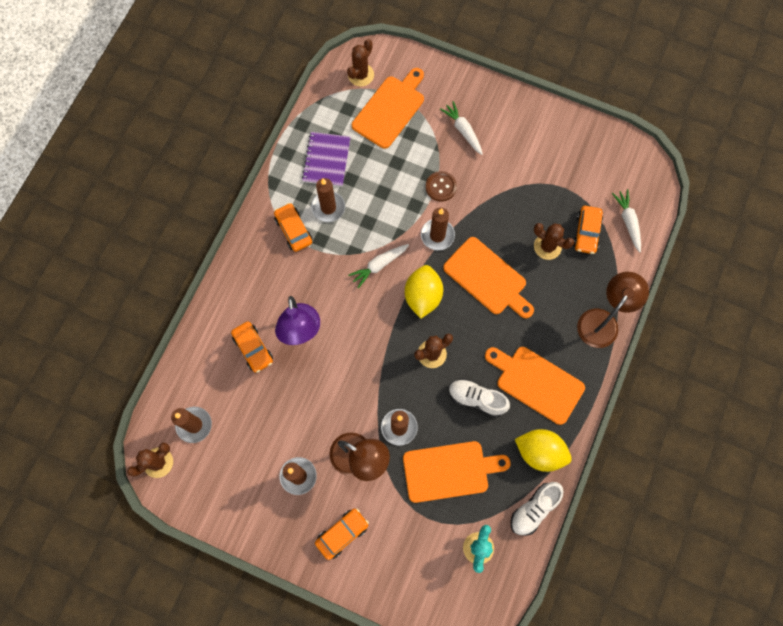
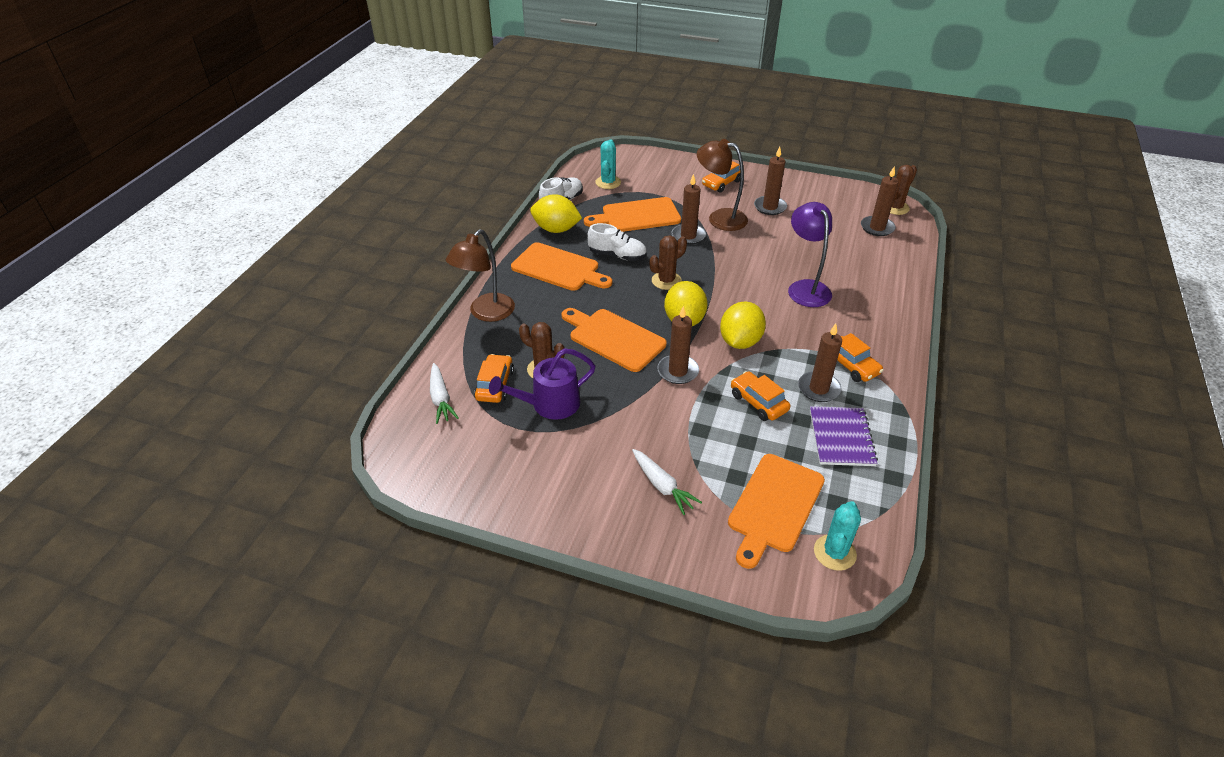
camera: 175 degrees right, 30 degrees down
orange car [231,322,273,373] -> orange car moved to [731,371,790,421]
brown cactus [347,39,374,87] -> turquoise cactus [814,501,861,571]
white carrot [348,244,409,288] -> yellow lemon [720,302,766,349]
brown button [426,171,457,202] -> none
none -> purple watering can [489,348,595,420]

